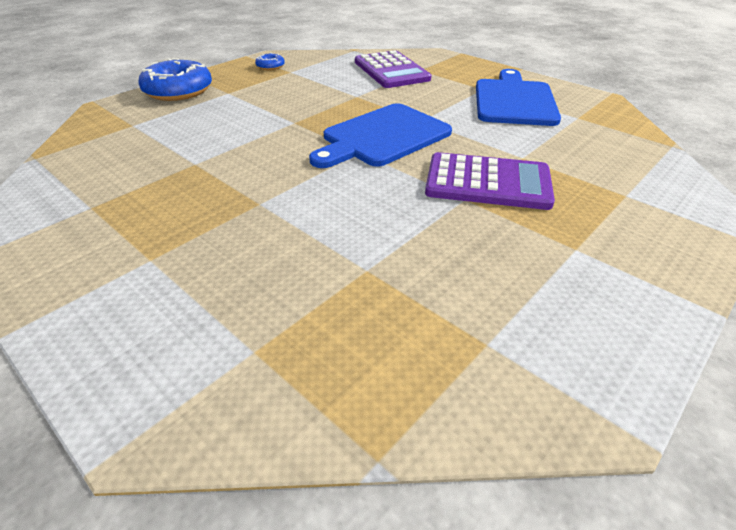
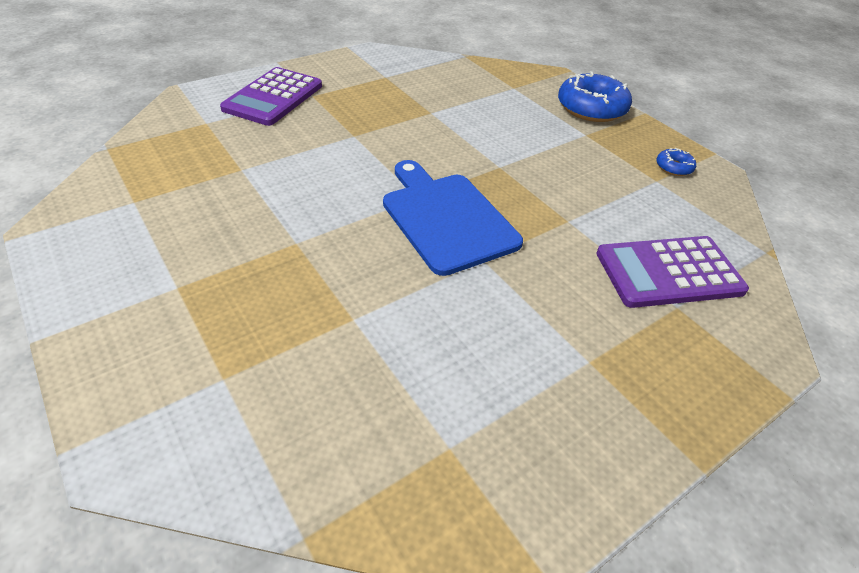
camera: 100 degrees right, 5 degrees up
purple calculator [425,152,555,210] -> purple calculator moved to [220,67,322,126]
blue cutting board [476,69,561,126] -> none

